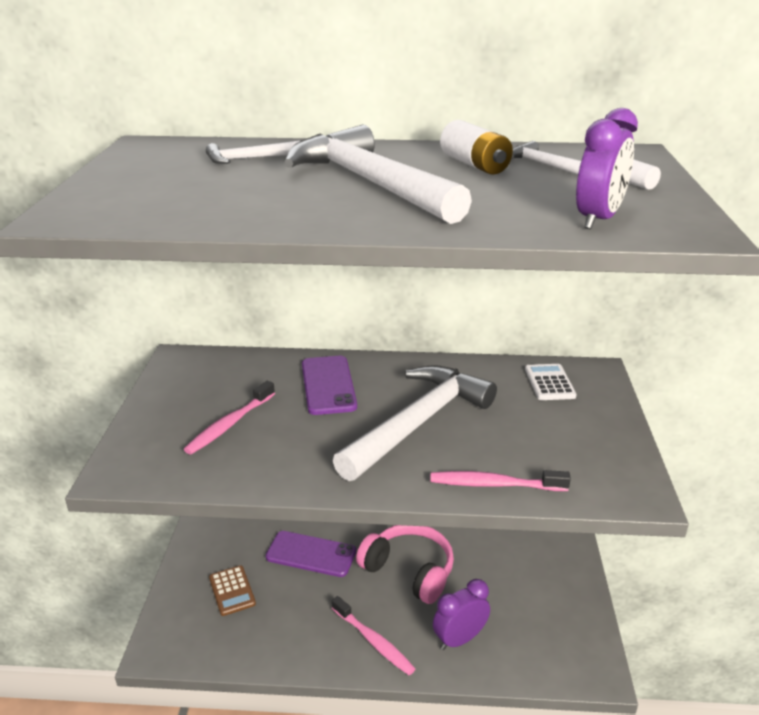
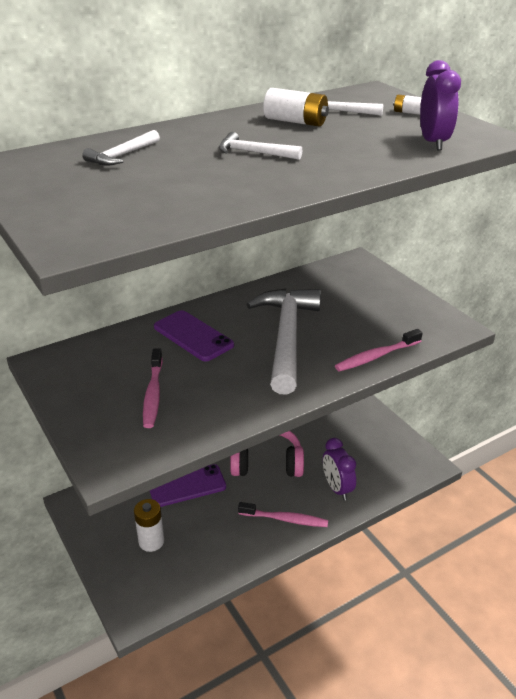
camera: 35 degrees left, 5 degrees up
brown calculator [209,565,256,616] -> white battery [134,499,164,552]
white hammer [284,125,472,224] -> white hammer [219,132,302,160], size x0.44
purple clock [433,579,490,650] -> purple clock turned 45 degrees counterclockwise [323,438,356,500]
white calculator [525,364,577,400] -> none

